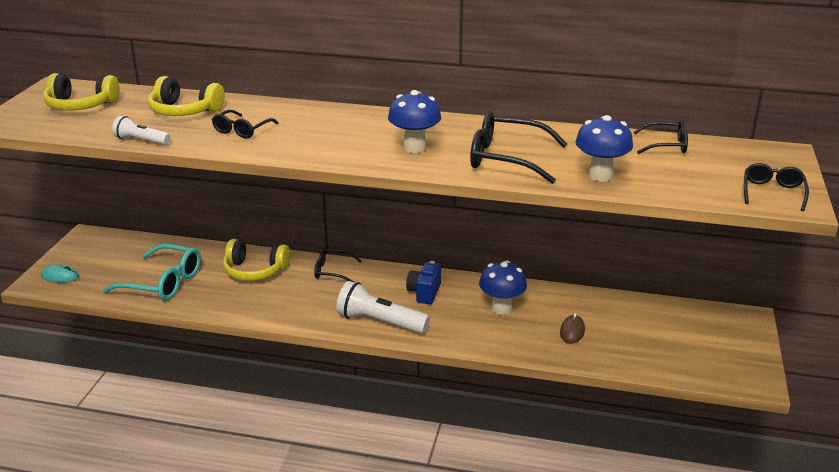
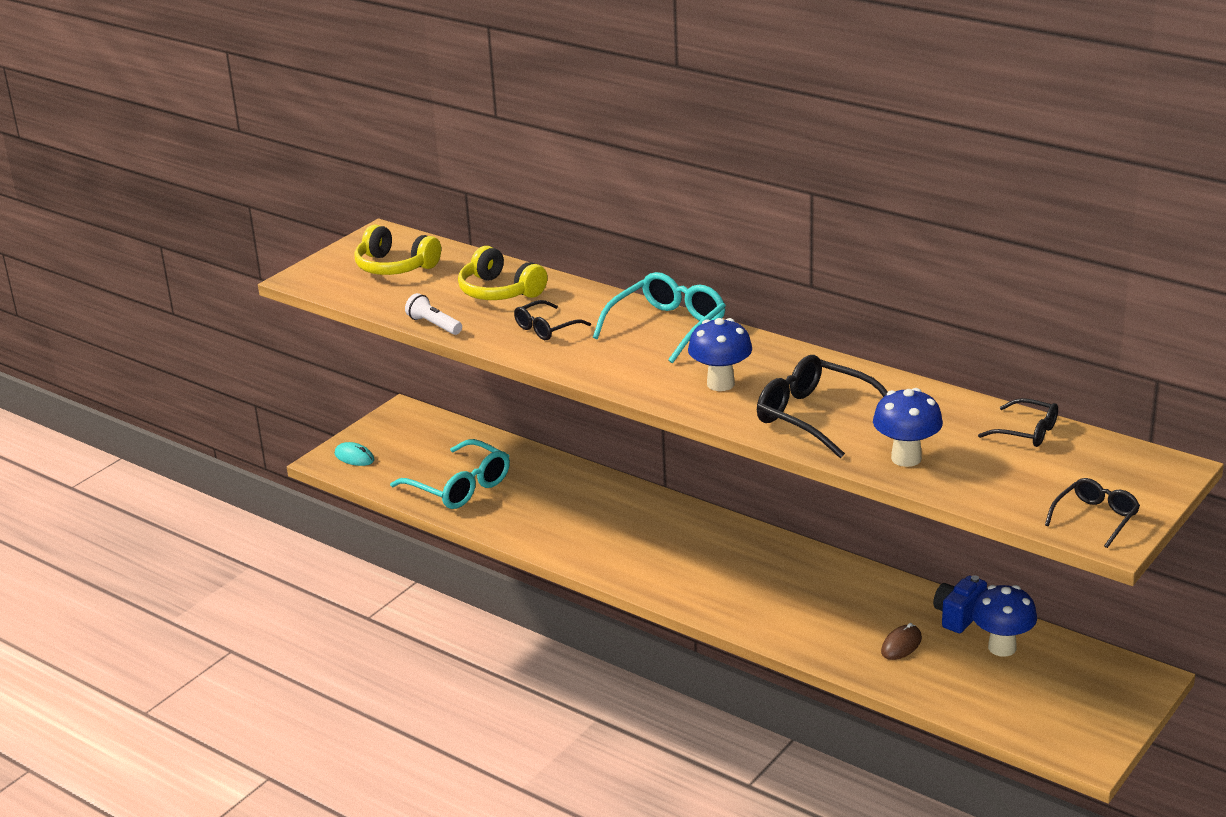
camera: 25 degrees right, 0 degrees up
yellow headphones [223,239,290,281] -> none
black glasses [314,248,361,282] -> none
white flashlight [336,281,430,333] -> none
blue camera [406,261,441,304] -> blue camera moved to [933,575,987,633]
blue mushroom [479,260,527,315] -> blue mushroom moved to [972,585,1037,657]
none -> turquoise glasses [593,272,726,363]

